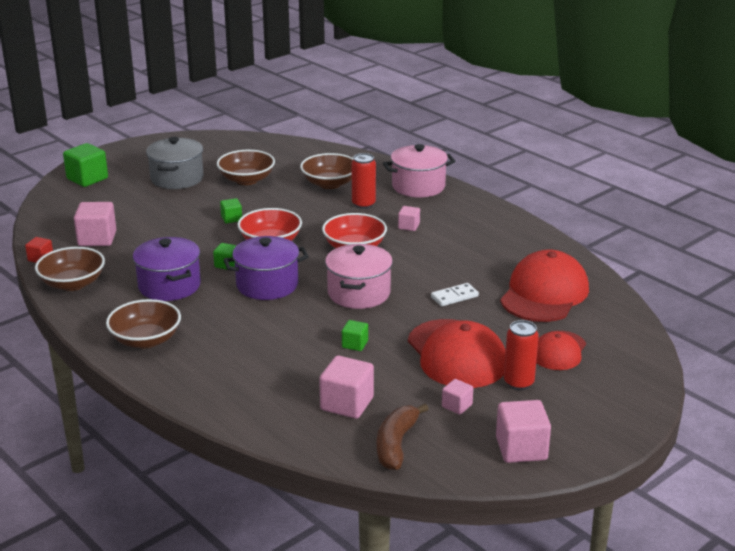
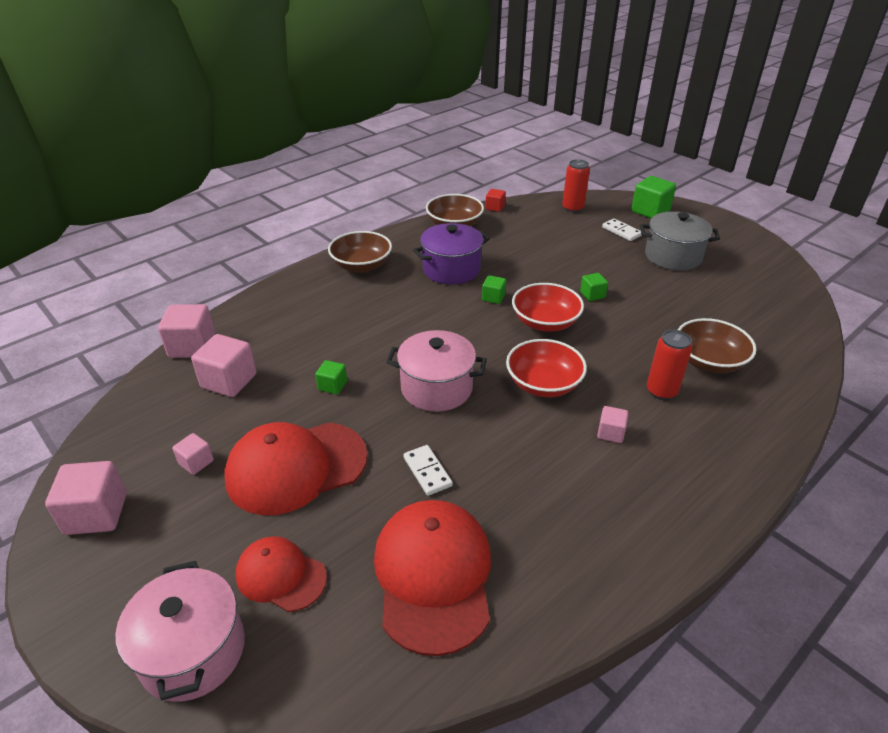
camera: 90 degrees right, 10 degrees up
pink cube [74,202,116,246] -> pink cube moved to [158,304,215,358]
brown bowl [217,150,275,185] -> none
purple pot [223,236,309,300] -> none
brown banana [377,404,429,470] -> none
pink pot [383,144,456,197] -> pink pot moved to [116,561,245,702]
red cap [500,249,589,322] -> red cap turned 120 degrees counterclockwise [374,500,491,656]
red can [504,320,539,390] -> red can moved to [562,159,590,213]
none -> white domino [602,219,642,241]

